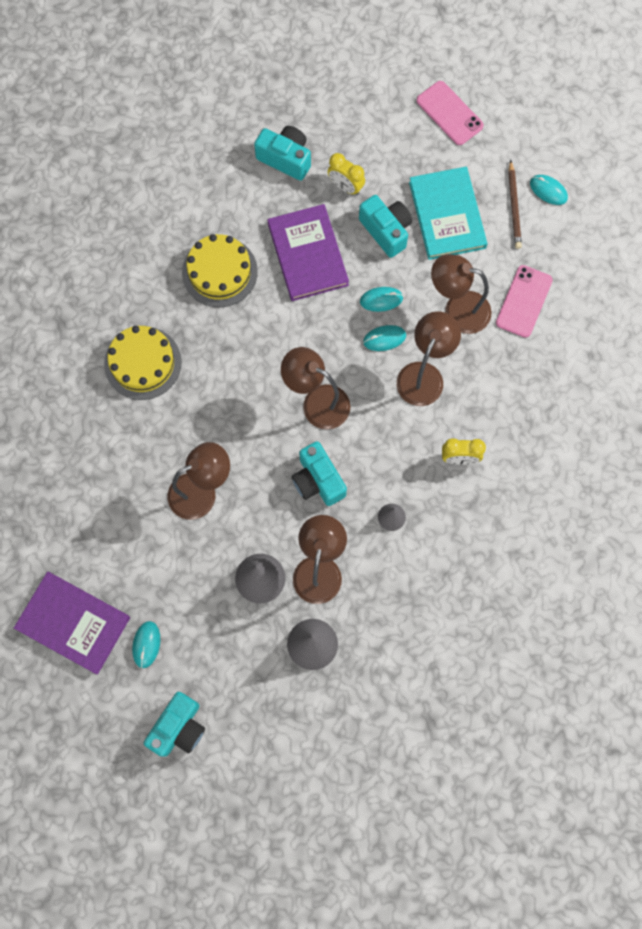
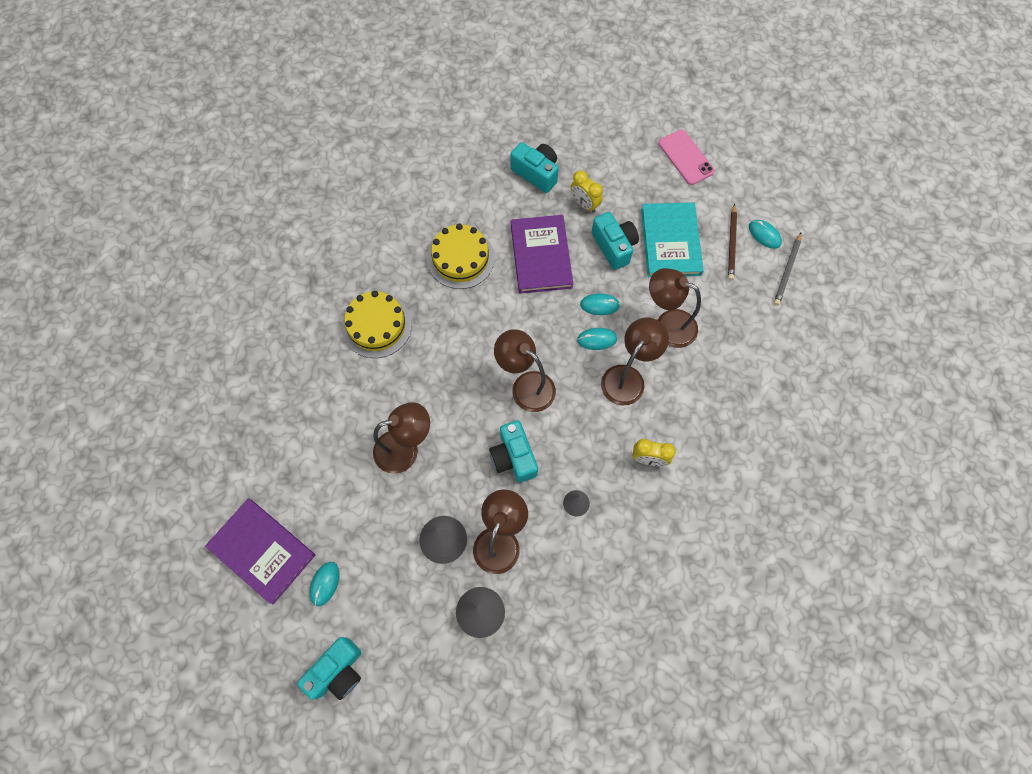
camera: 10 degrees right, 5 degrees down
pink phone [496,265,553,338] -> none
none -> grey pencil [774,233,802,306]

